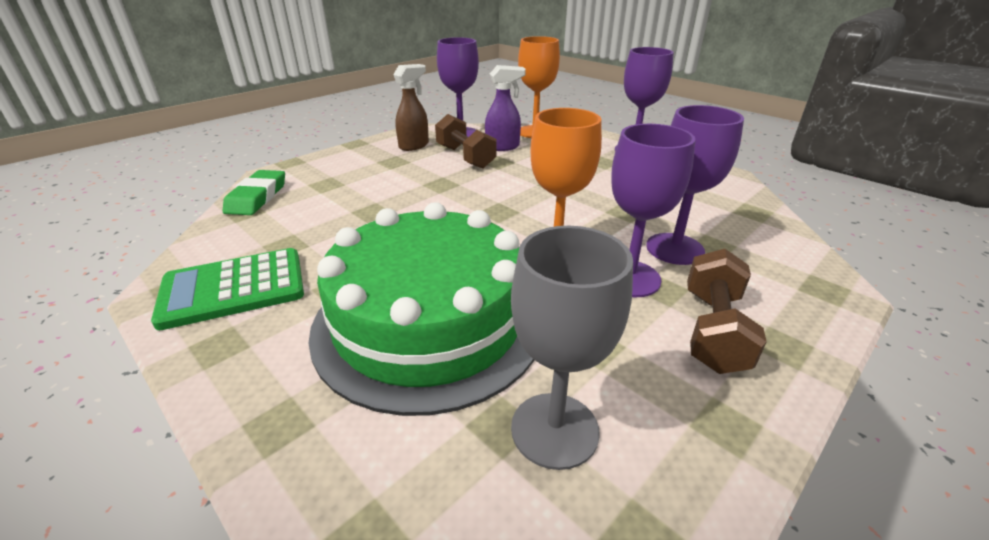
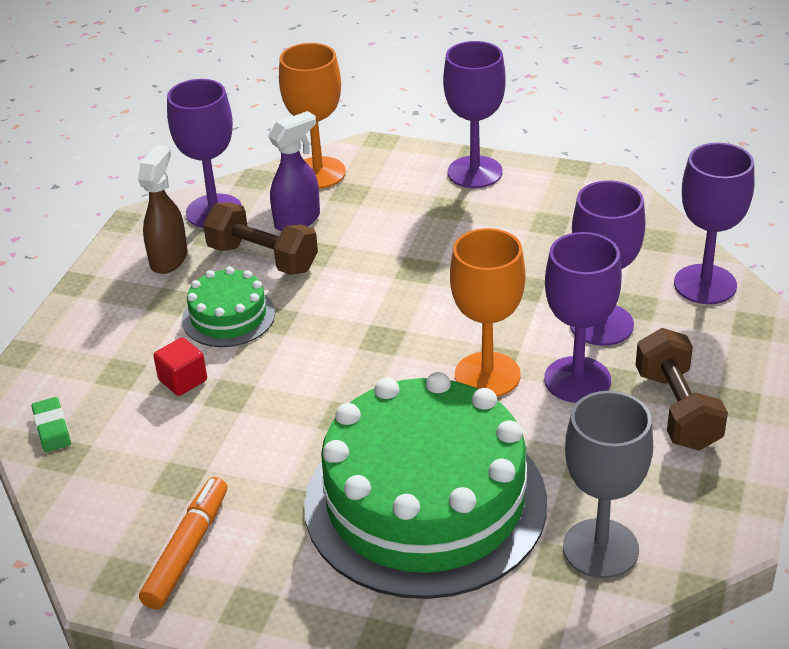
camera: 25 degrees left, 5 degrees up
green calculator [151,248,304,330] -> orange marker [139,477,227,610]
green eraser [223,170,285,215] -> green eraser [32,397,71,452], size x0.60
none -> red cube [153,338,207,396]
none -> green cake [182,267,275,347]
none -> purple goblet [674,143,754,304]

